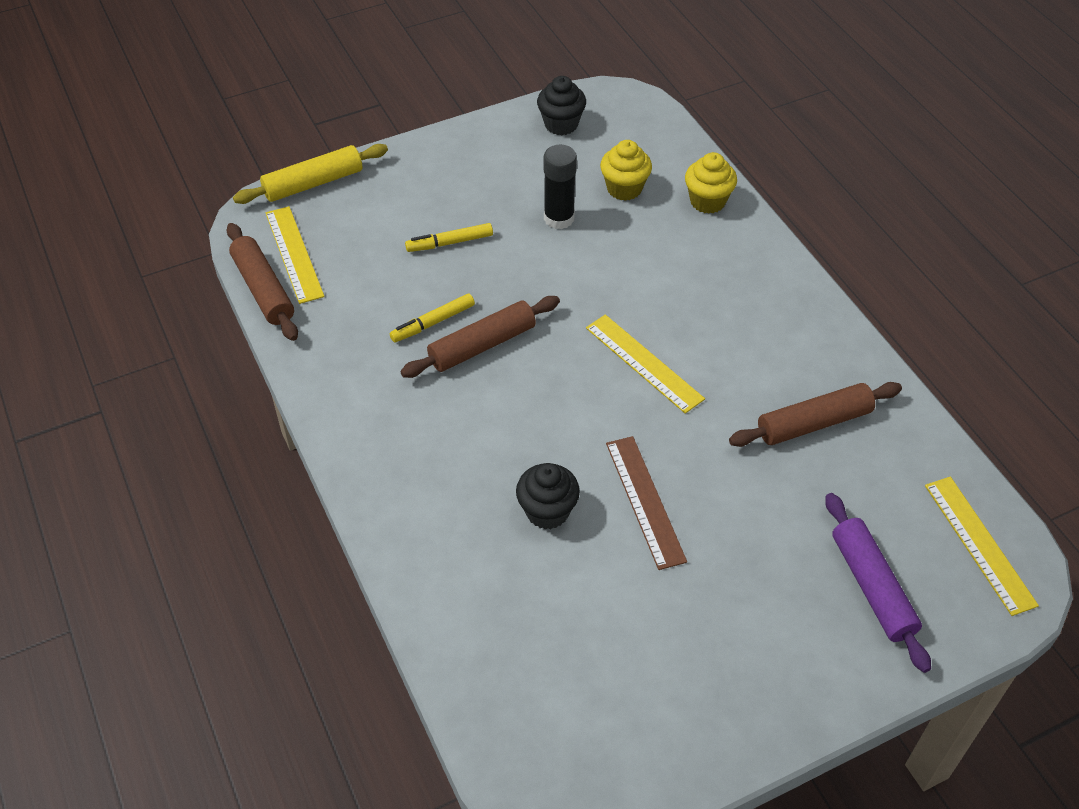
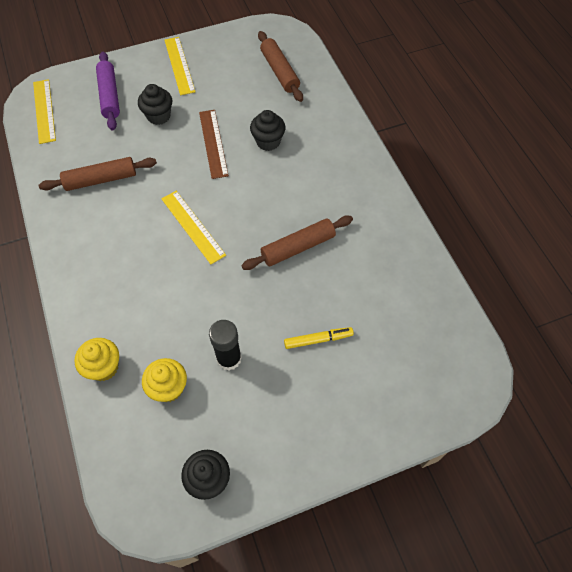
camera: 175 degrees left, 10 degrees up
brown rolling pin [227,223,298,341] -> brown rolling pin moved to [258,31,303,102]
yellow rolling pin [233,144,388,204] -> none
yellow ruler [266,206,325,304] -> yellow ruler moved to [164,37,196,95]
yellow marker [390,293,475,342] -> none
none -> black cupcake [138,84,172,125]

